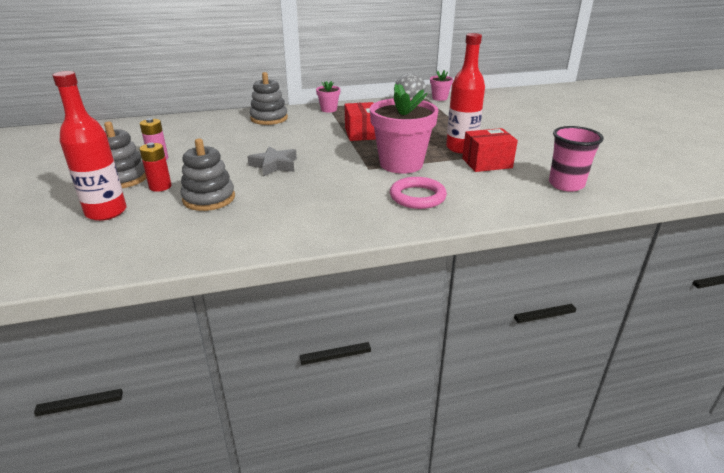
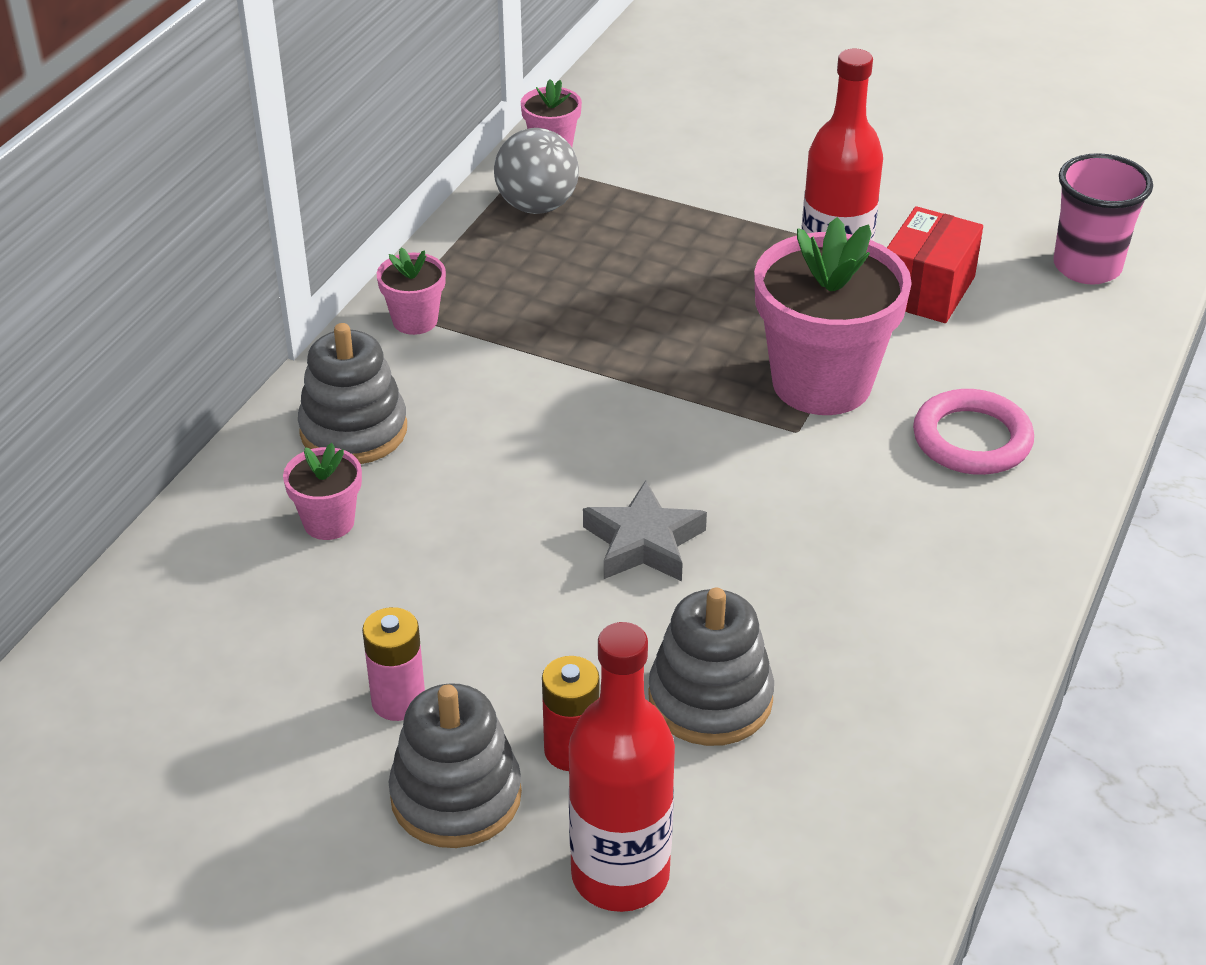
camera: 50 degrees left, 10 degrees up
red box [345,102,376,141] -> none
none -> pink flower pot [283,443,362,540]

